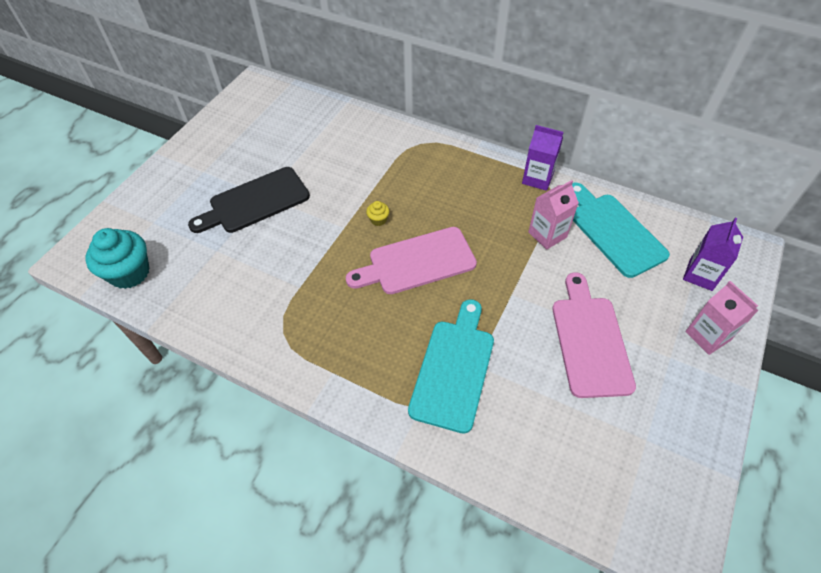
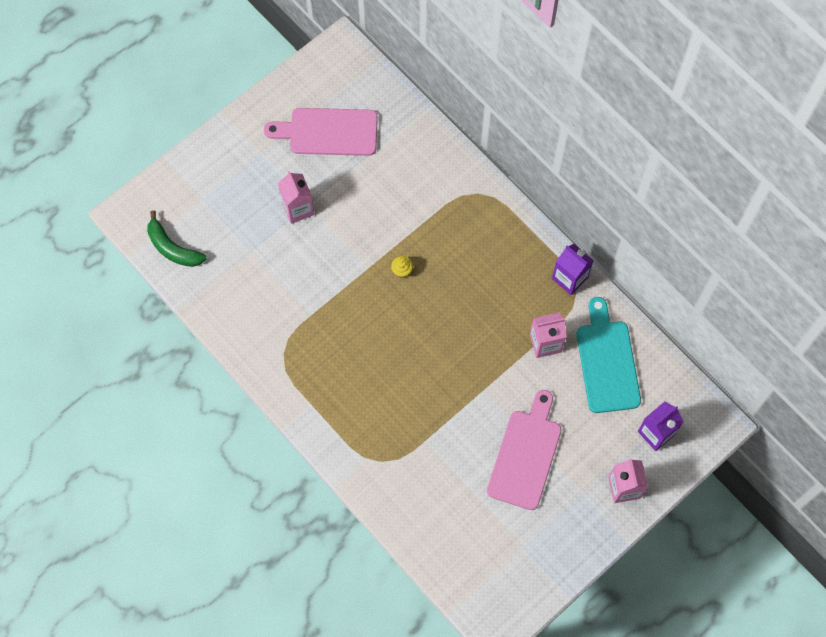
camera: 20 degrees right, 15 degrees up
turquoise cupcake [85,228,150,289] -> green banana [147,210,207,267]
black cutting board [188,167,310,233] -> pink carton [278,171,315,224]
pink cutting board [346,227,477,294] -> pink cutting board moved to [264,108,378,156]
turquoise cutting board [408,299,494,434] -> none

